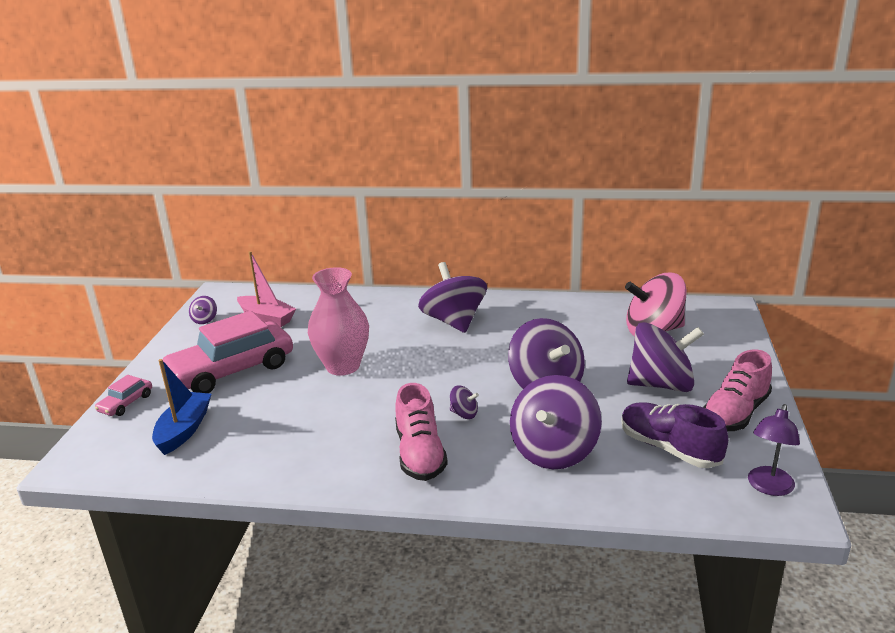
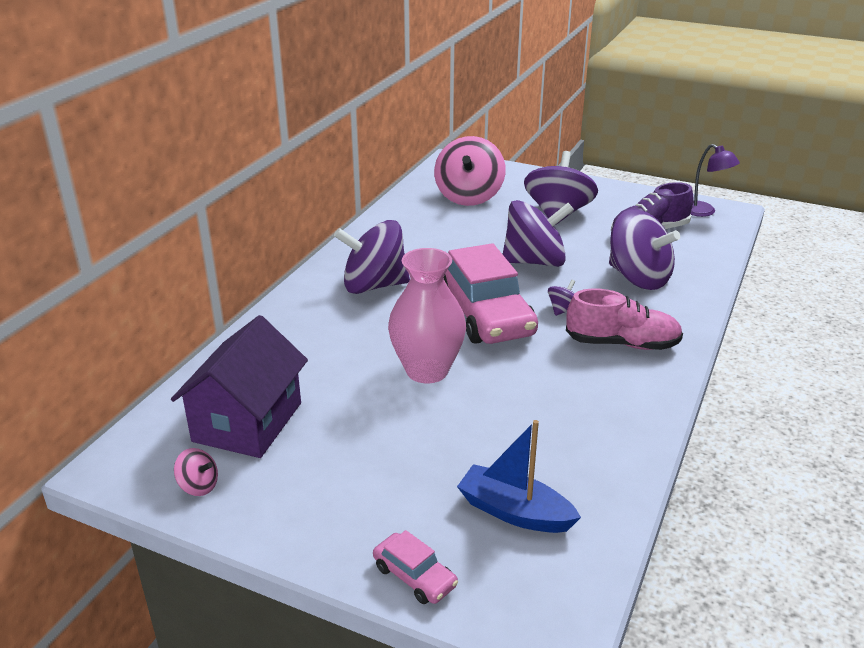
camera: 75 degrees left, 5 degrees up
pink car [162,311,293,393] -> pink car moved to [444,243,538,344]
purple spinning top [189,296,217,324] -> pink spinning top [174,448,218,496]
pink boat [237,251,296,327] -> purple house [171,315,308,458]
pink shoe [703,349,772,431] -> none

